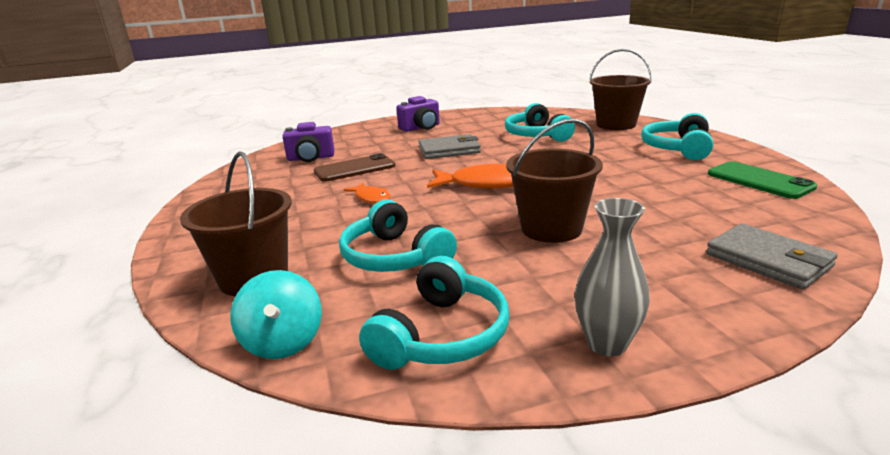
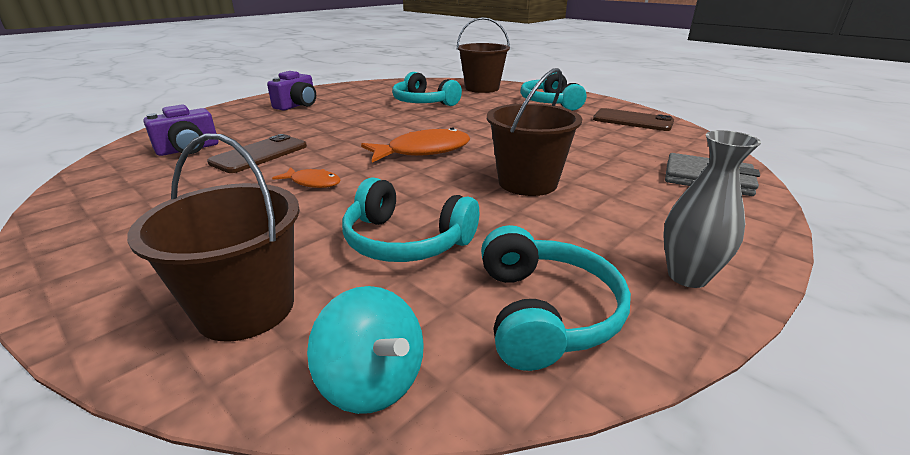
camera: 30 degrees left, 5 degrees up
grey wallet [418,134,481,159] -> none
green phone [708,161,817,199] -> brown phone [593,108,674,131]

